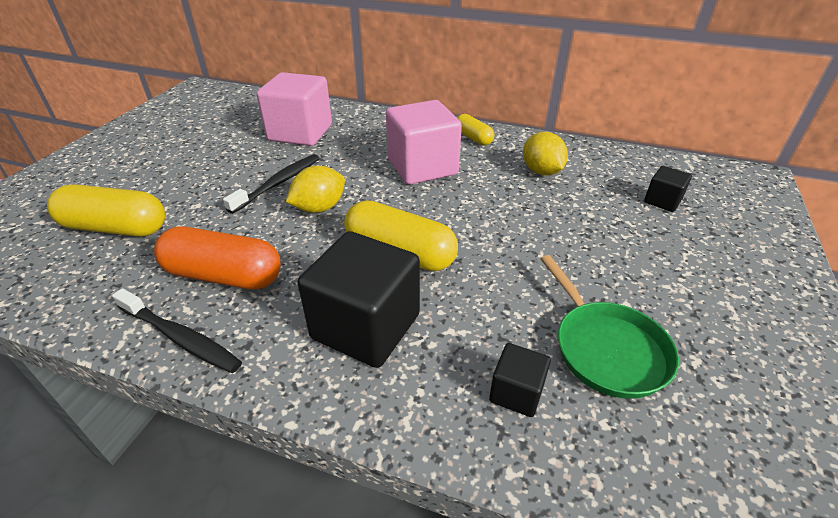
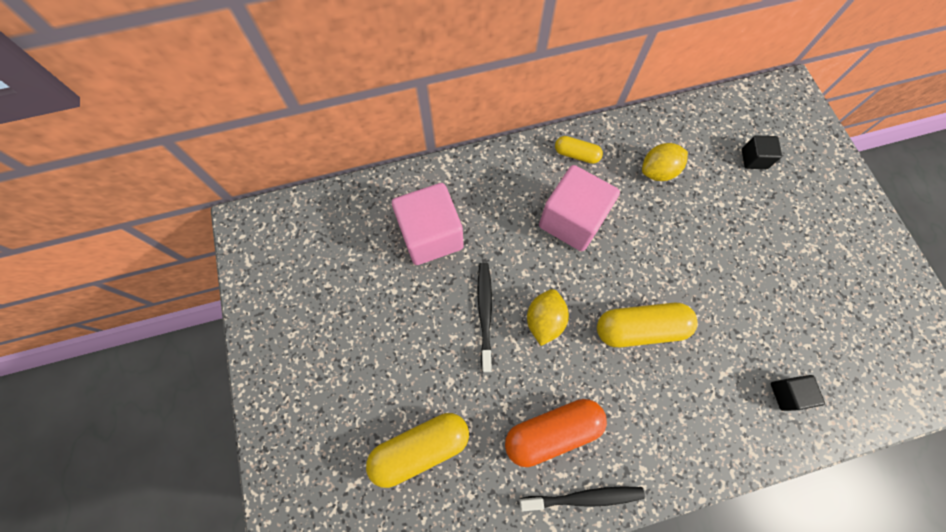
camera: 35 degrees left, 30 degrees up
black cube [298,231,420,368] -> none
yellow lemon [523,132,568,176] -> yellow lemon turned 60 degrees counterclockwise [642,143,688,181]
green pan [541,255,679,399] -> none

